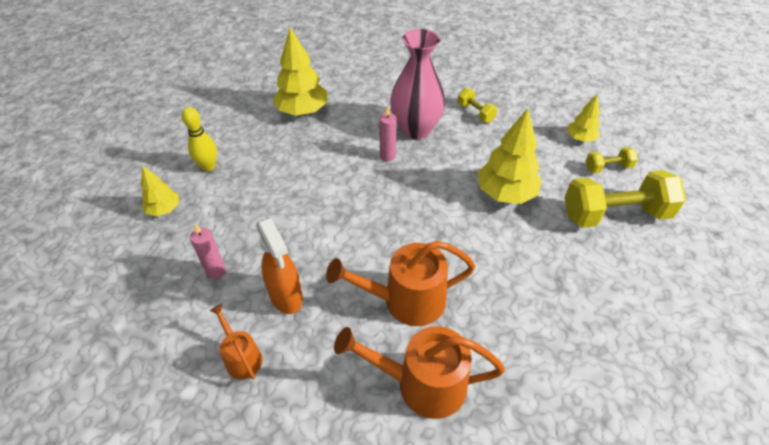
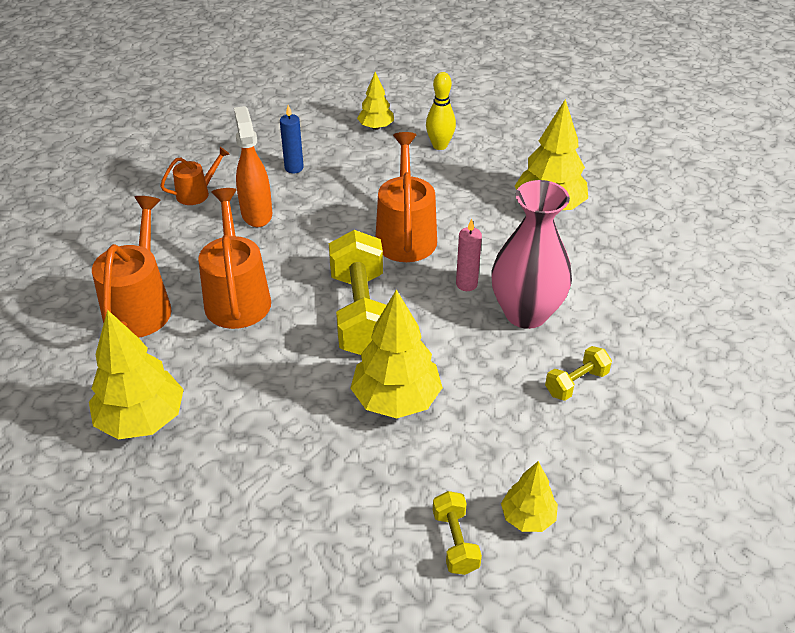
camera: 90 degrees right, 5 degrees down
pink candle [190,224,226,279] -> blue candle [280,105,304,173]
orange spray bottle [256,217,303,314] -> orange spray bottle turned 105 degrees clockwise [234,106,272,227]
yellow dumbbell [565,170,686,228] -> yellow dumbbell moved to [329,230,387,355]
none -> yellow tree [89,310,184,439]
none -> orange watering can [375,132,437,262]

